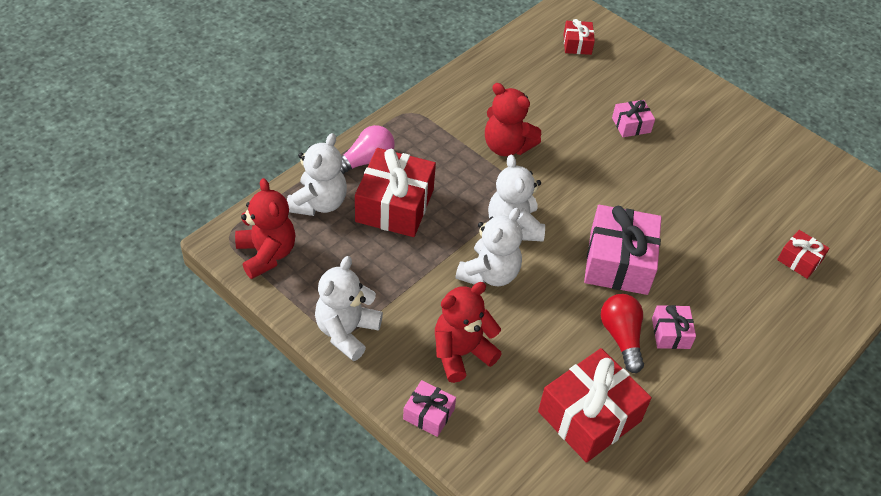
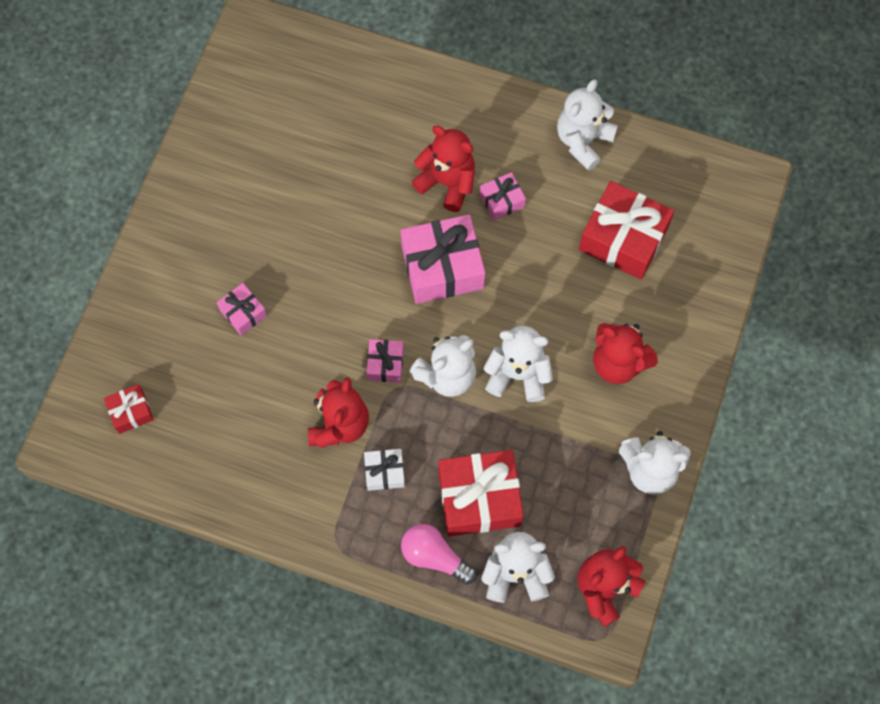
camera: 110 degrees left, 20 degrees up
pink gift [403,380,456,437] -> pink gift moved to [366,339,404,383]
red light bulb [601,294,644,373] -> none
red gift [777,230,829,279] -> none
none -> white gift [364,449,405,491]
none -> red teddy bear [411,126,475,212]
none -> white teddy bear [557,79,618,171]

